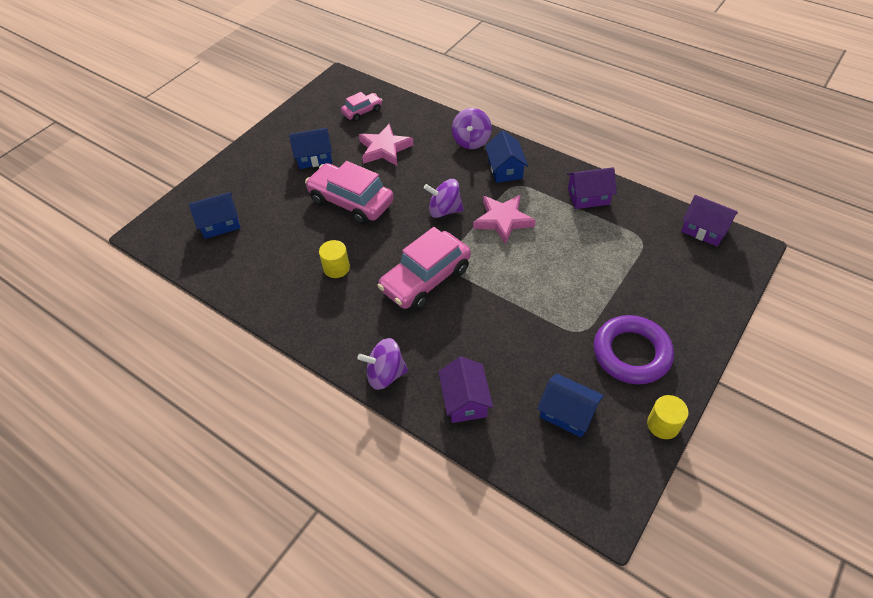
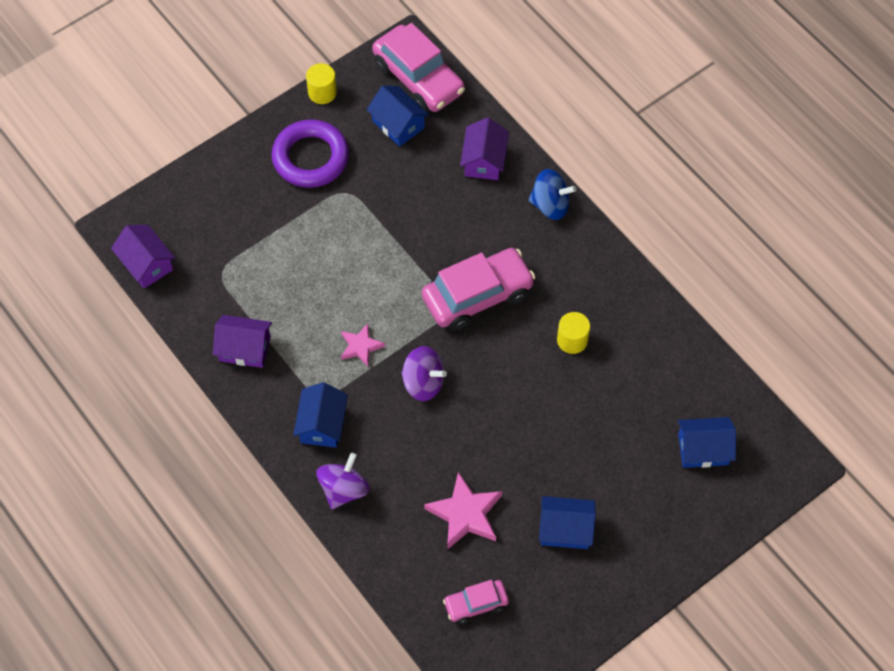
camera: 165 degrees left, 10 degrees up
pink car [305,161,394,225] -> pink car moved to [372,23,465,112]
purple spinning top [357,338,408,390] -> blue spinning top [528,169,577,220]
pink star [473,195,536,245] -> pink star [341,324,385,366], size x0.61

